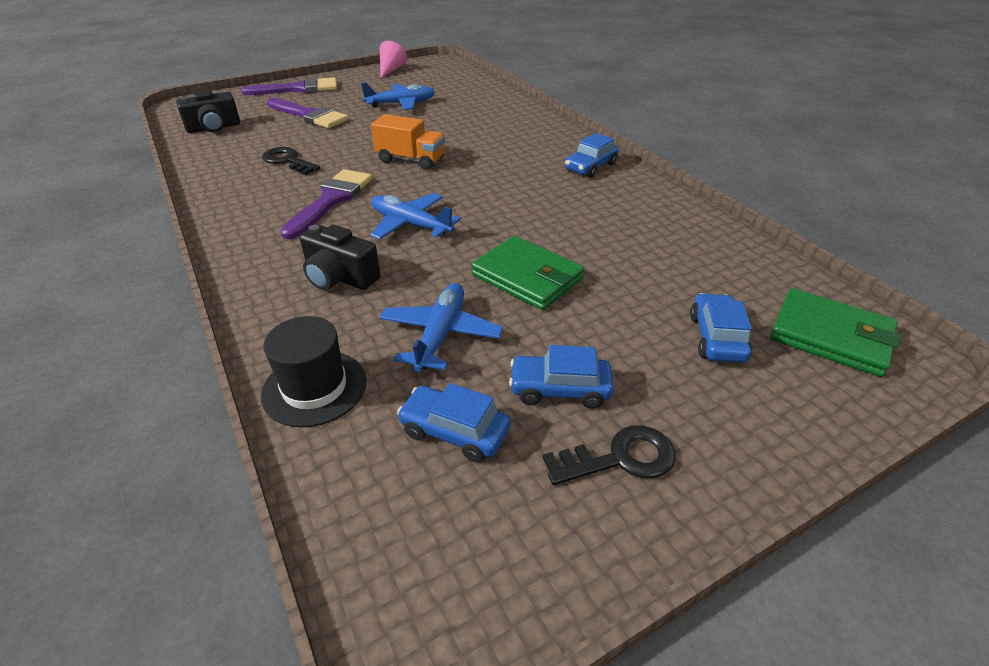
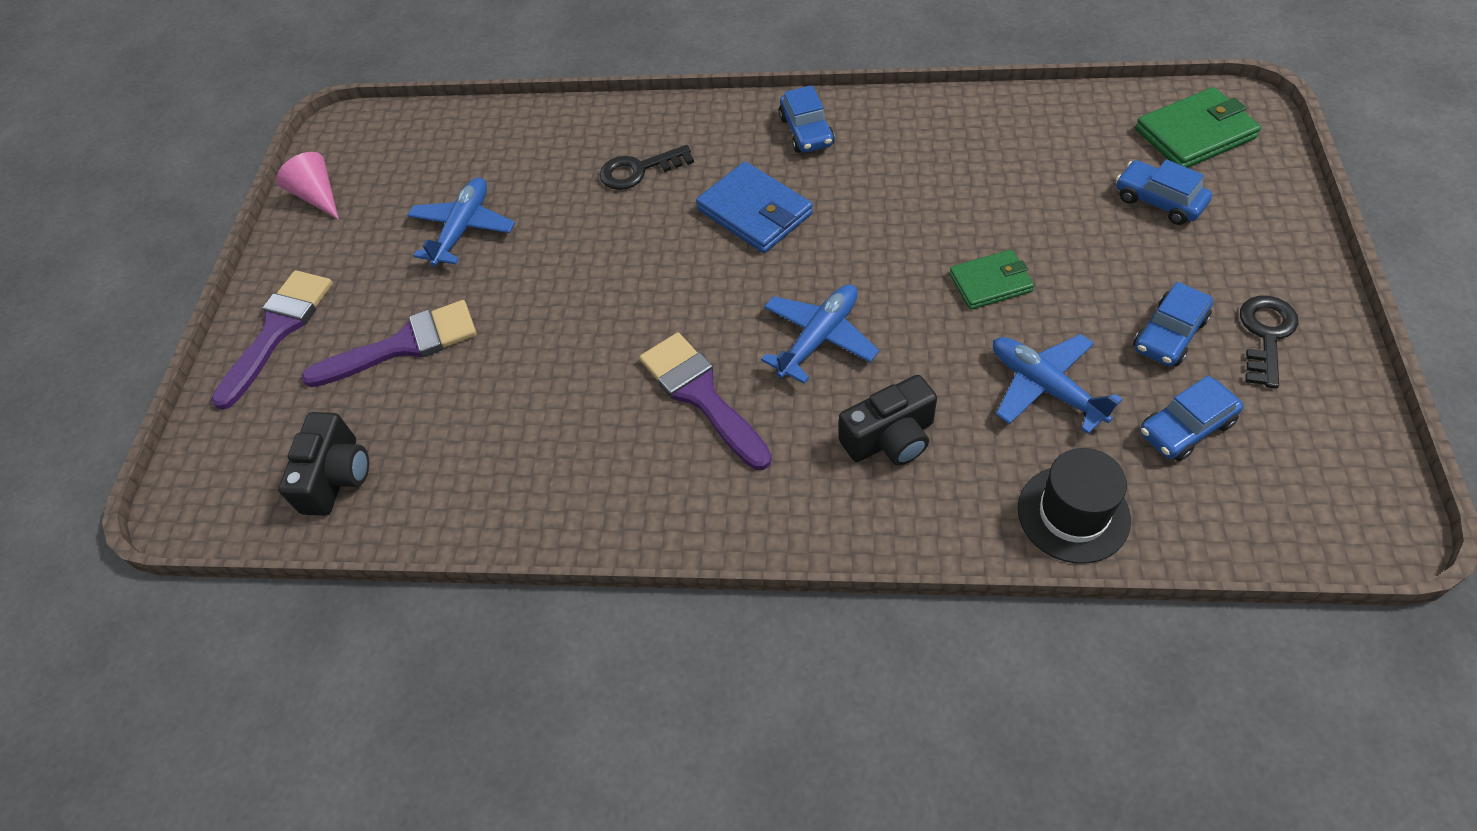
camera: 50 degrees left, 15 degrees up
black key [262,147,320,175] -> black key moved to [600,145,694,190]
blue plane [370,193,461,240] -> blue plane turned 150 degrees clockwise [761,284,879,384]
orange truck [371,114,445,170] -> none
green wallet [471,236,585,310] -> green wallet [949,250,1034,310], size x0.66
none -> blue wallet [696,162,813,253]

